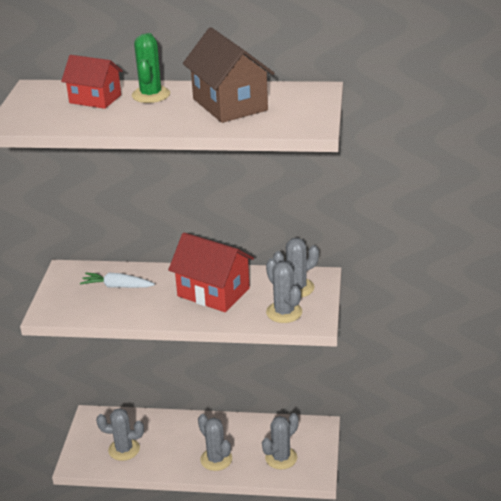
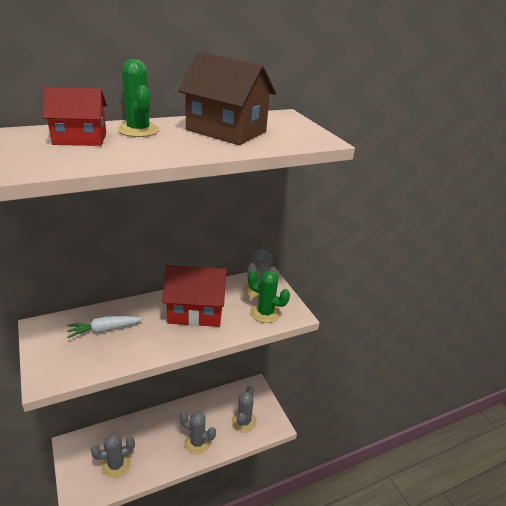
camera: 35 degrees left, 0 degrees up
grey cactus [266,258,302,323] -> green cactus [248,270,290,323]

